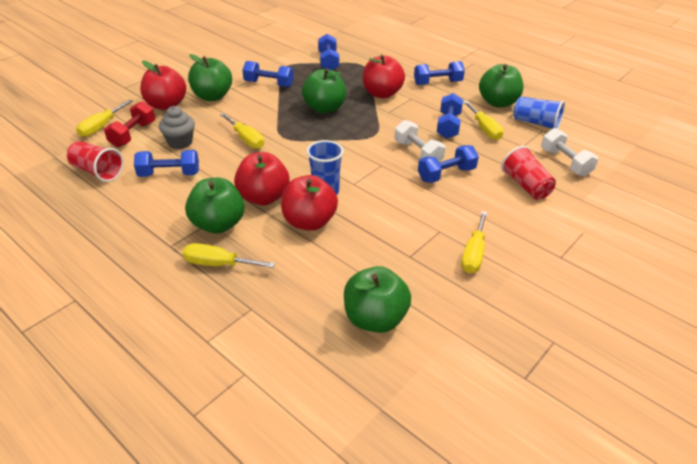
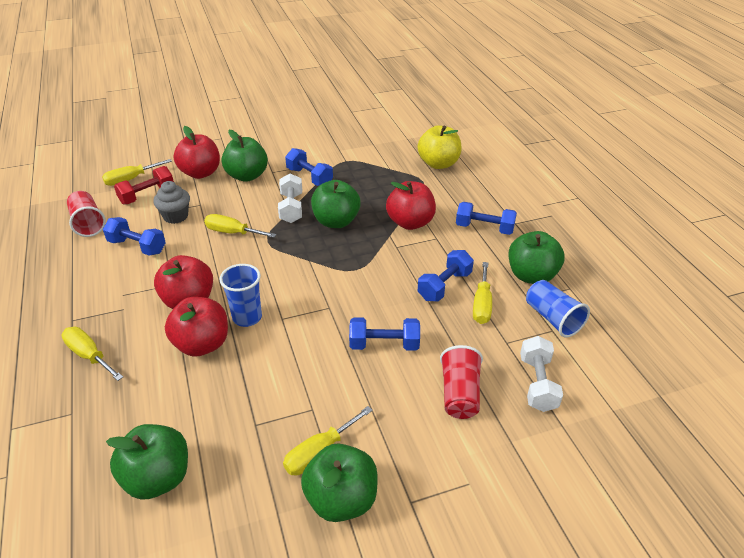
camera: 30 degrees right, 0 degrees up
green apple [185,178,245,234] -> green apple moved to [301,443,378,522]
yellow screwdriver [220,113,264,149] -> yellow screwdriver turned 120 degrees clockwise [204,214,277,238]
blue dumbbell [318,34,339,70] -> none
white dumbbell [394,120,445,162] -> white dumbbell moved to [278,174,302,223]
none -> yellow apple [418,125,461,169]

